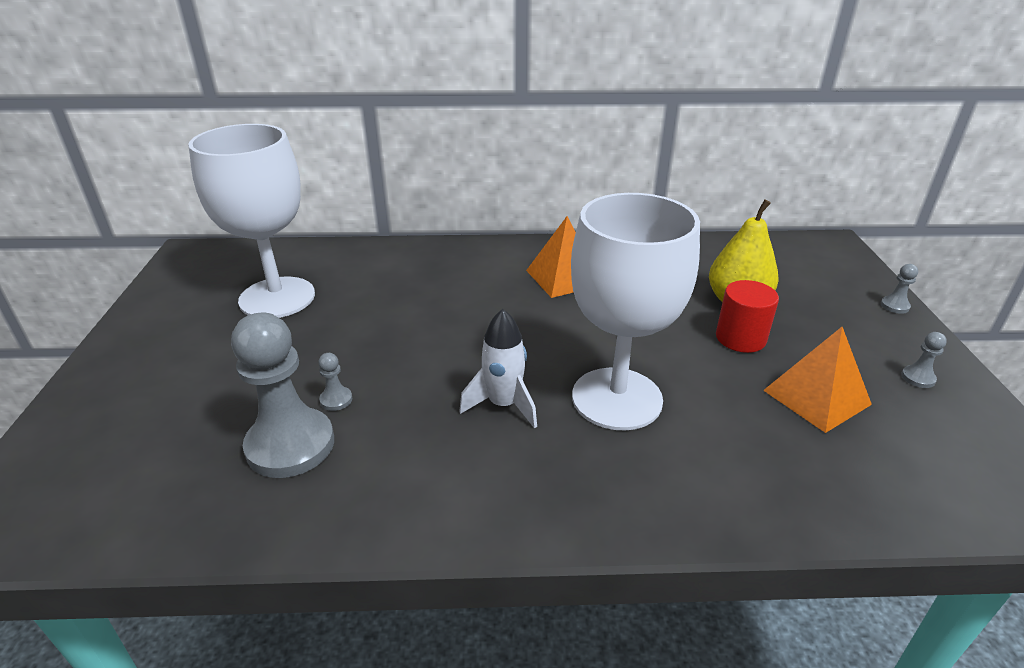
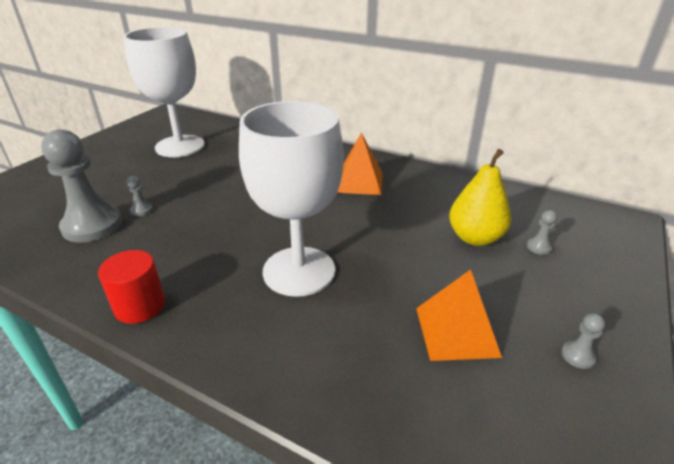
camera: 30 degrees right, 0 degrees up
white rocket [459,309,537,429] -> none
red cylinder [716,280,779,353] -> red cylinder moved to [98,250,165,324]
grey pawn [881,264,918,314] -> grey pawn moved to [527,210,557,255]

